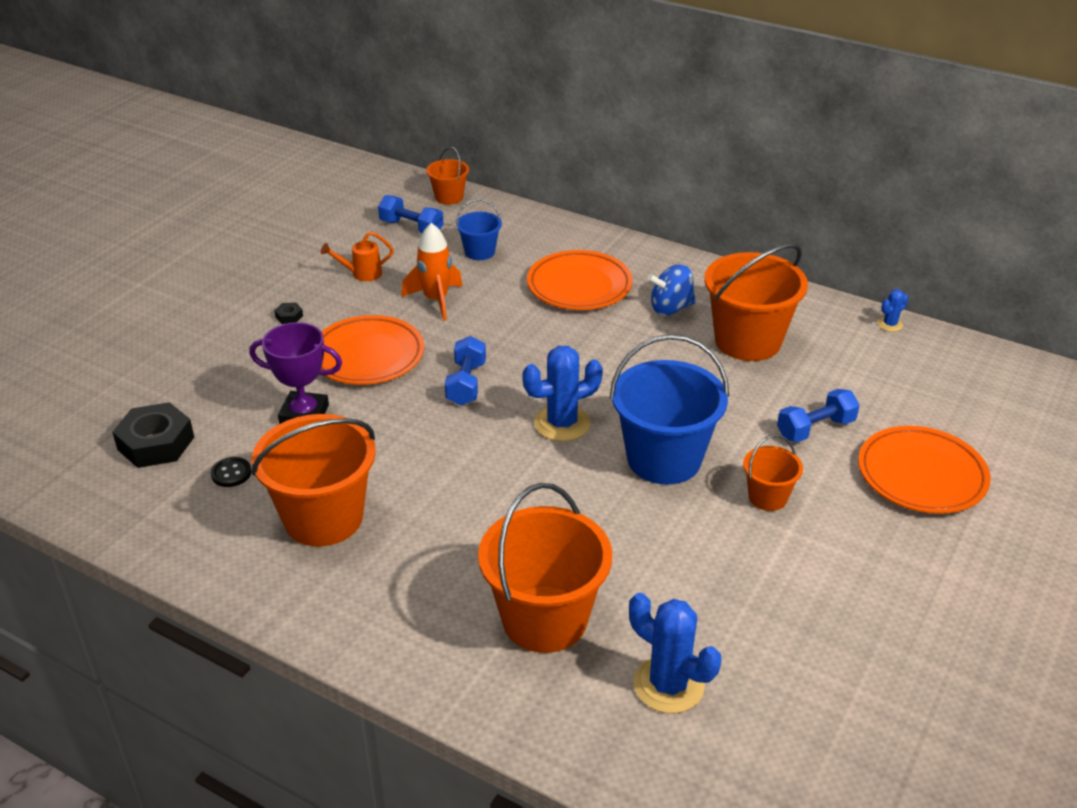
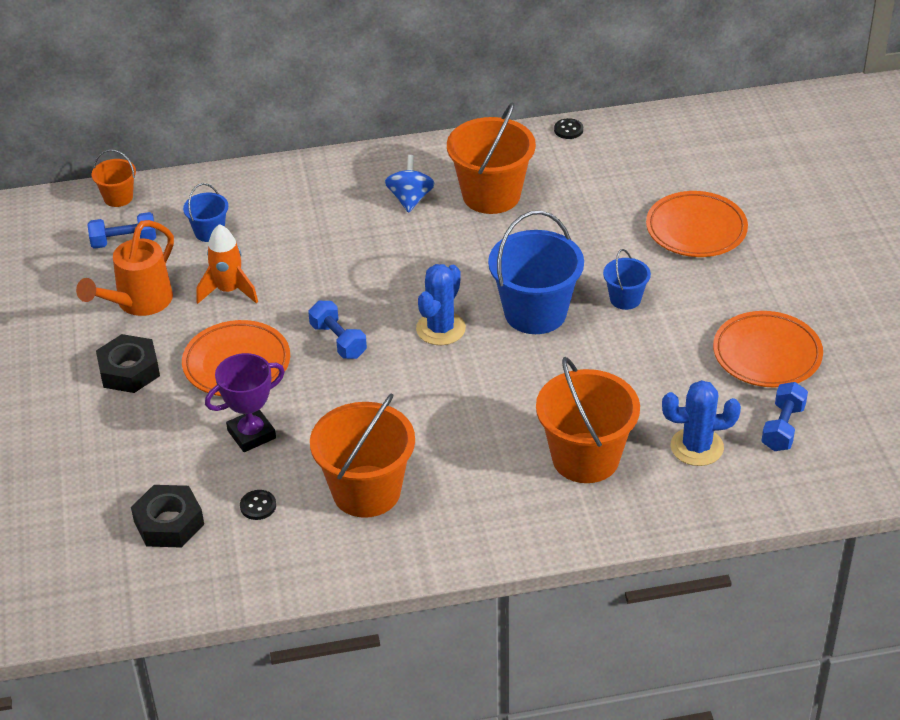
camera: 40 degrees left, 5 degrees up
black nut [274,302,303,324] -> black nut [96,334,160,393], size x2.39
orange watering can [321,232,394,281] -> orange watering can [76,220,174,316], size x1.88
orange plate [527,250,633,310] -> orange plate moved to [713,311,823,387]
blue spinning top [648,264,696,315] -> blue spinning top turned 150 degrees clockwise [385,155,435,213]
orange bucket [743,435,803,511] -> blue bucket [603,249,651,310]
blue dumbbell [777,389,860,442] -> blue dumbbell moved to [762,382,808,451]
blue cactus [878,289,909,332] -> black button [554,118,583,139]

